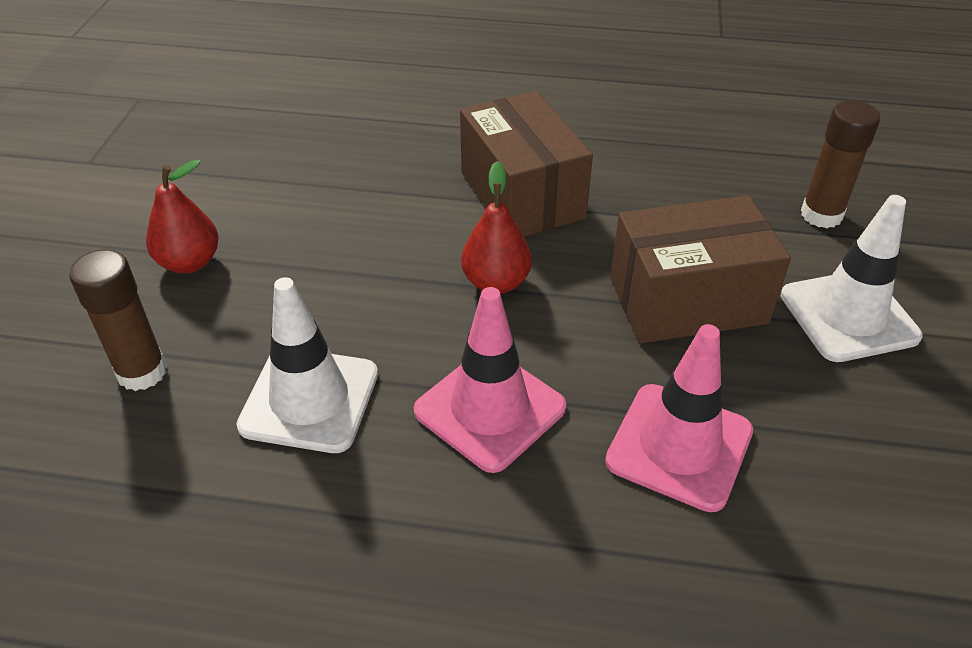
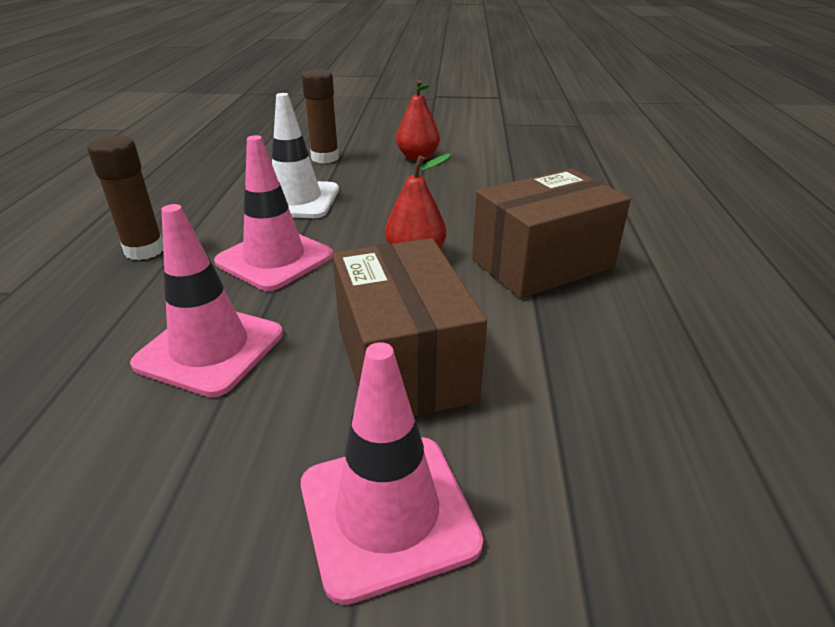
camera: 85 degrees right, 10 degrees down
white traffic cone [781,195,923,362] -> pink traffic cone [301,342,483,605]
brown glue stick [801,100,880,228] -> brown glue stick moved to [87,136,163,260]

